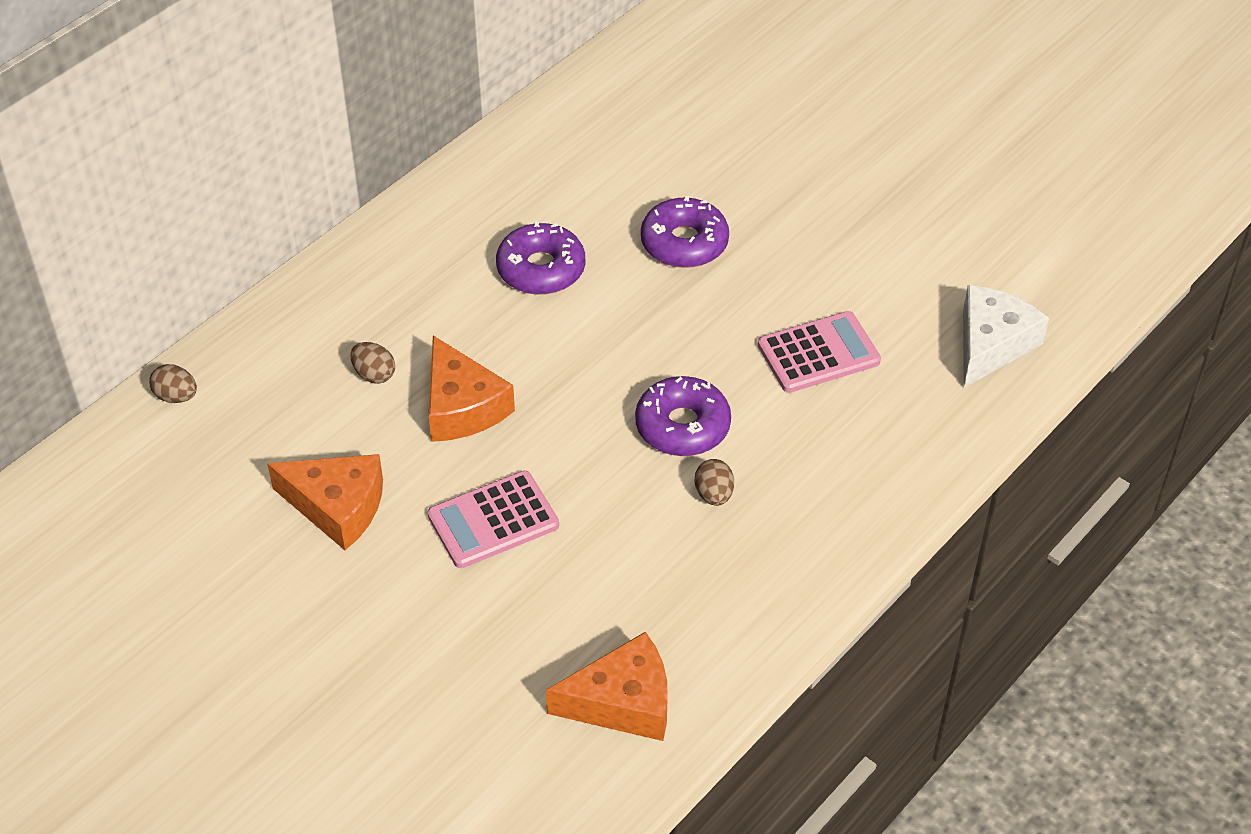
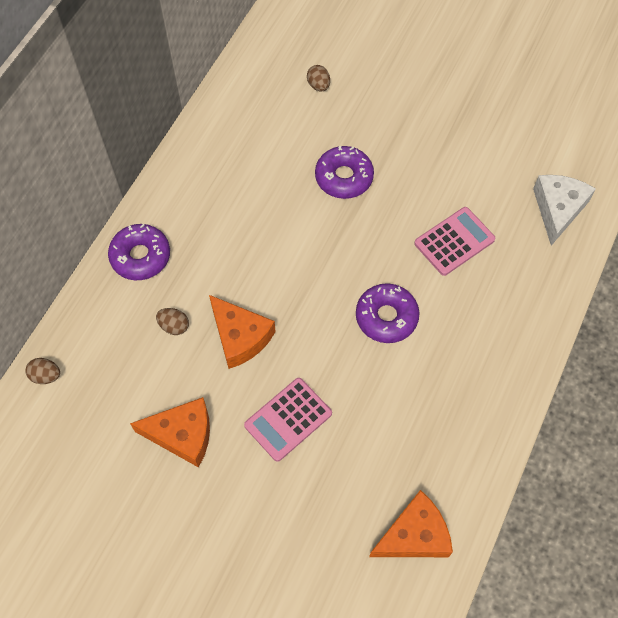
camera: 15 degrees left, 15 degrees up
purple donut [496,221,585,295] -> purple donut moved to [108,224,170,280]
brown egg [695,459,734,506] -> brown egg moved to [307,65,330,91]

